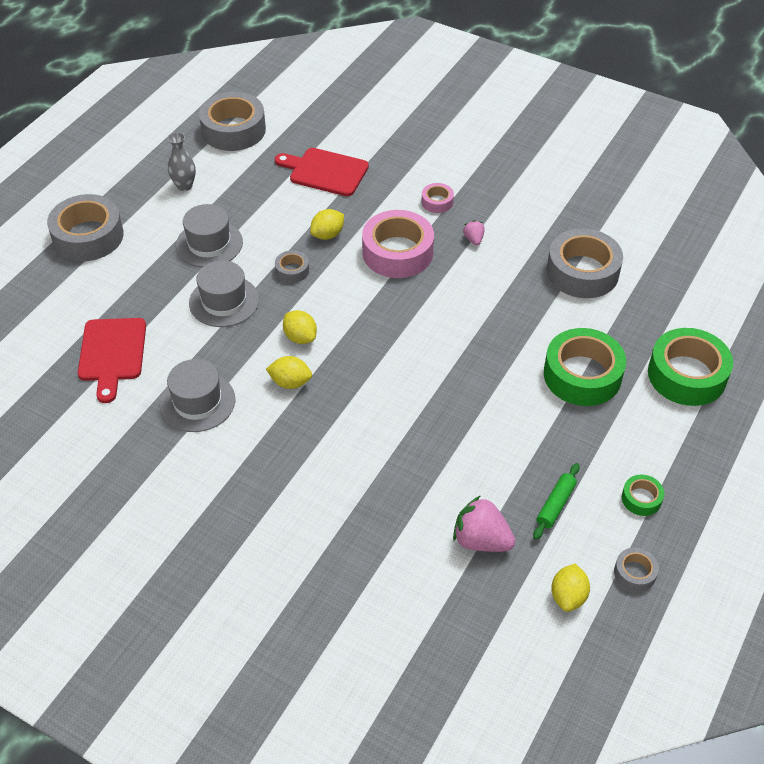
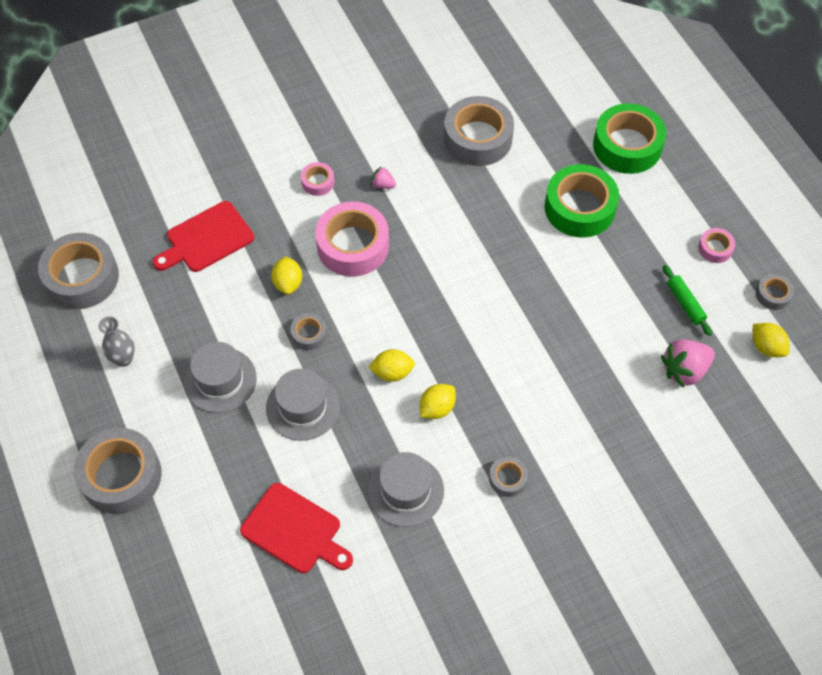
camera: 55 degrees left, 10 degrees up
green tape [622,475,665,516] -> pink tape [698,228,735,263]
none -> grey tape [489,456,528,497]

